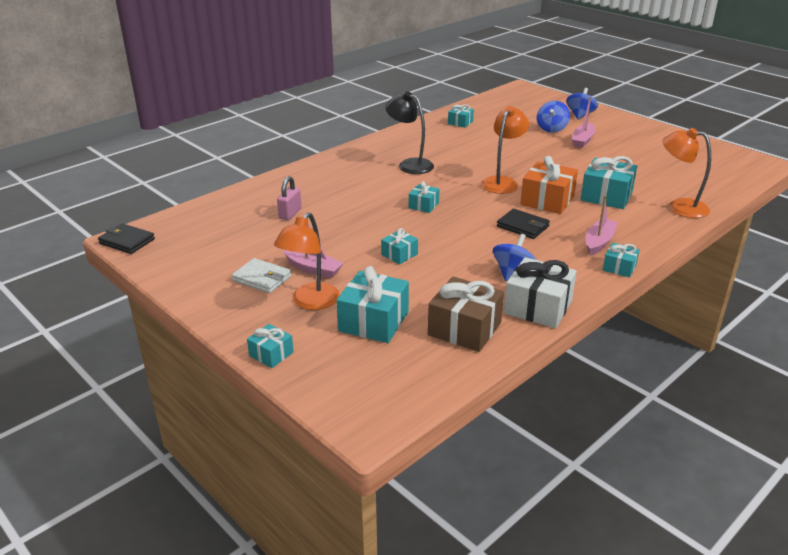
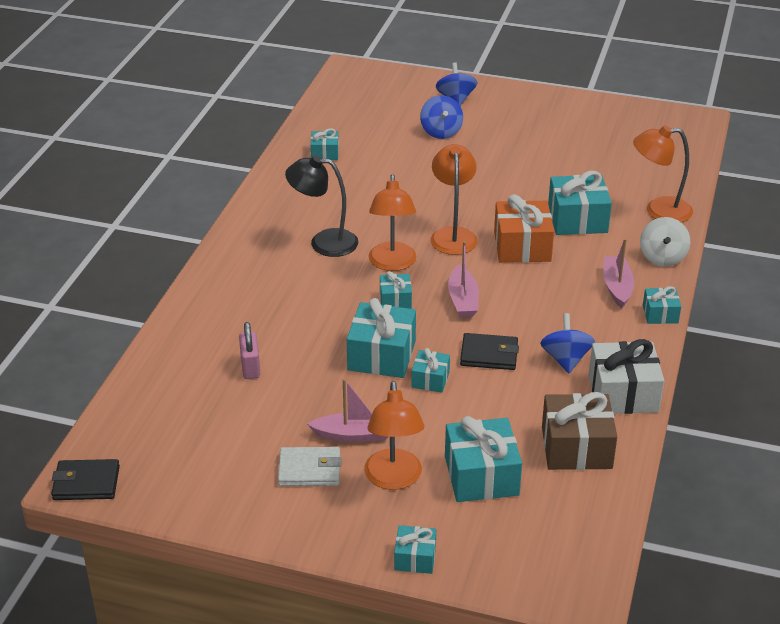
camera: 30 degrees left, 5 degrees up
black wallet [497,209,550,239] -> black wallet moved to [460,333,519,370]
pink boat [572,97,595,148] -> pink boat moved to [448,241,479,317]
none -> turquoise gift [347,298,416,378]
none -> orange lamp [369,174,416,271]
none -> white spinning top [640,217,690,267]

